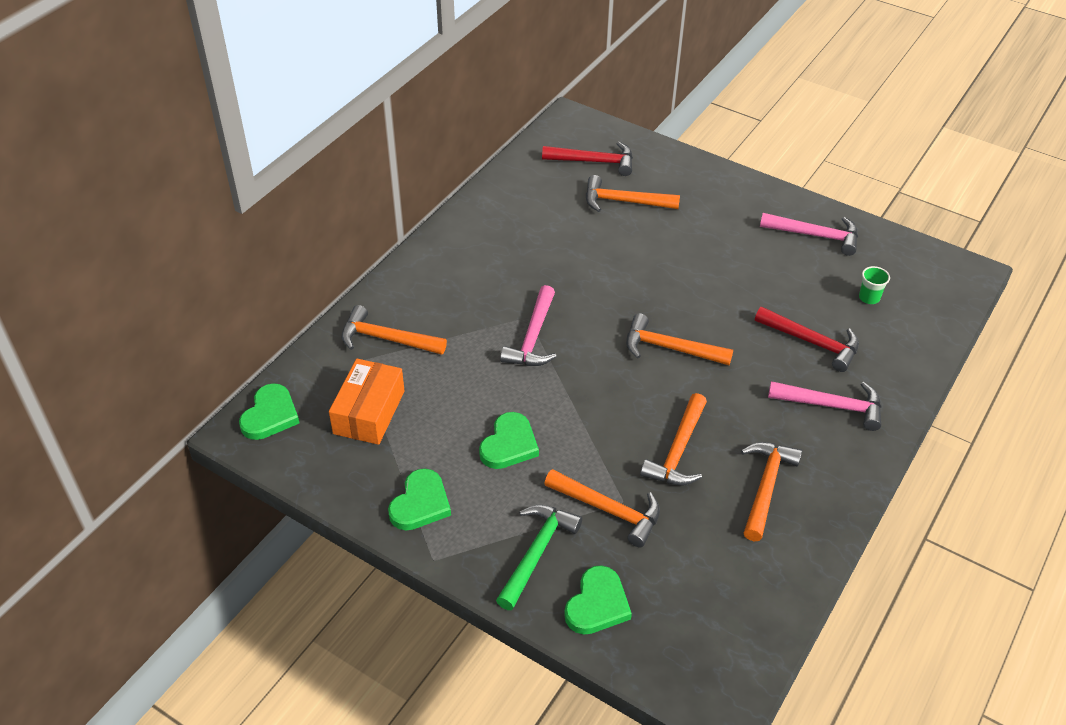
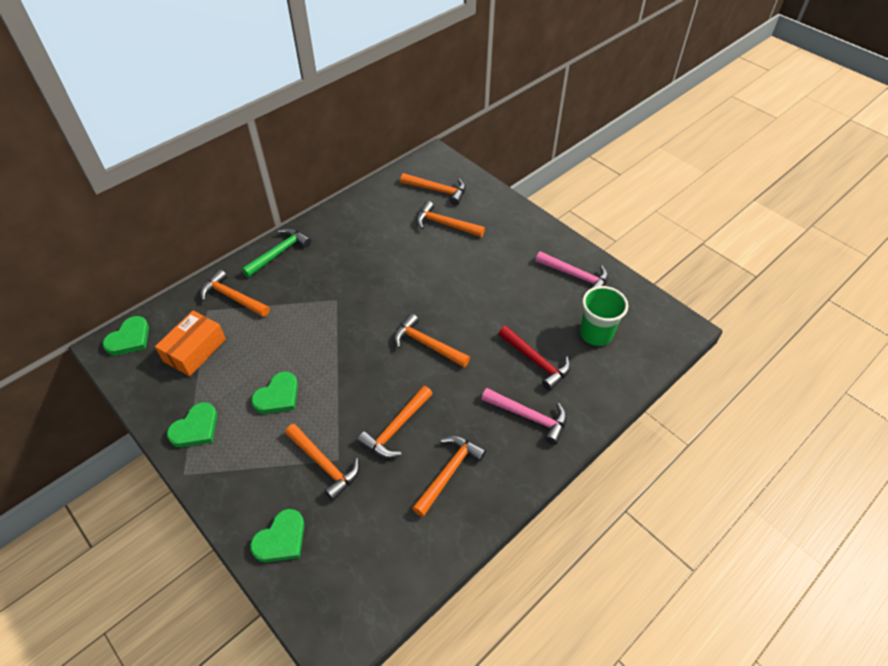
camera: 15 degrees right, 5 degrees up
green hammer [496,505,582,610] -> green hammer moved to [242,228,311,277]
pink hammer [500,285,557,366] -> none
red hammer [542,142,633,176] -> orange hammer [400,173,466,205]
green cup [859,266,890,304] -> green cup [580,286,628,346], size x2.02

